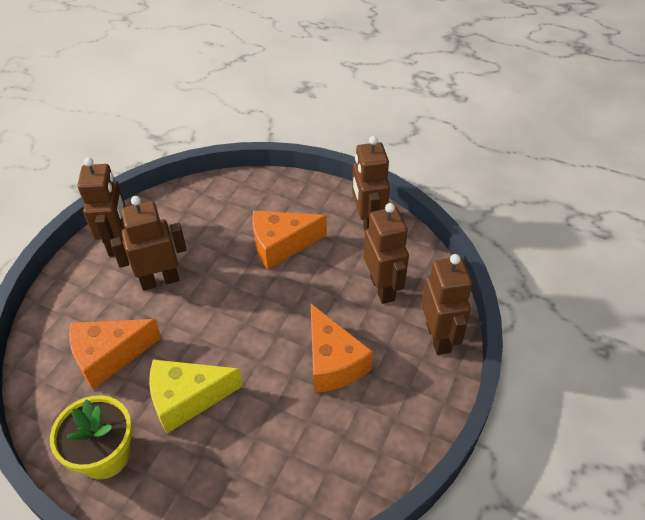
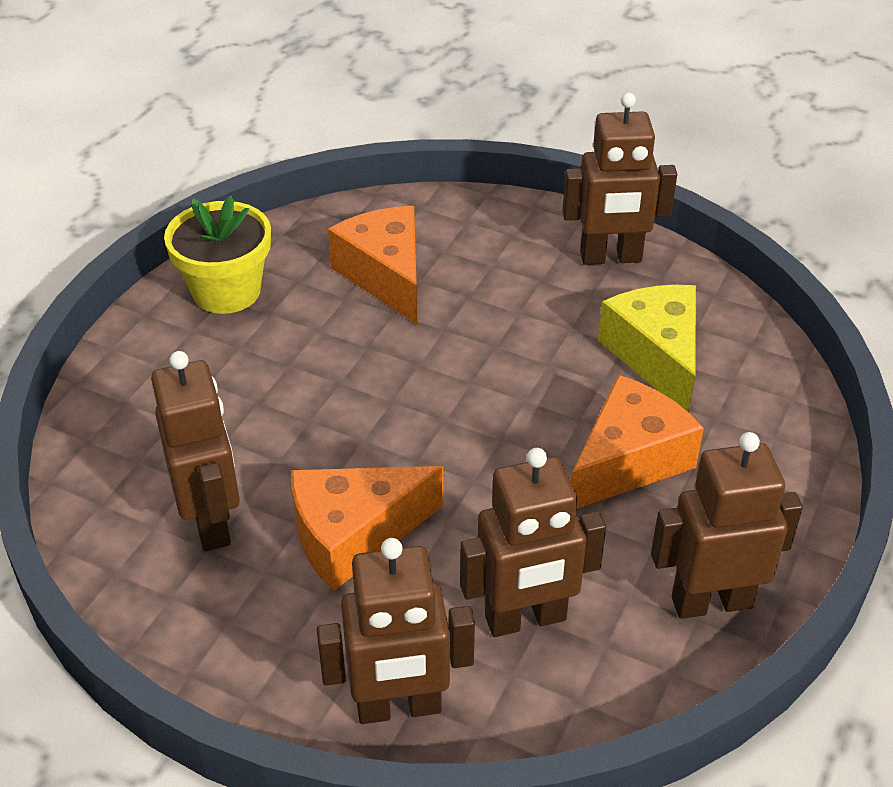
camera: 90 degrees right, 5 degrees down
brown robot [110,196,187,291] -> brown robot moved to [151,351,240,551]
yellow cheese [149,360,243,434] -> yellow cheese moved to [598,285,696,412]
orange cheese [252,210,327,269] -> orange cheese turned 60 degrees clockwise [571,375,704,509]

